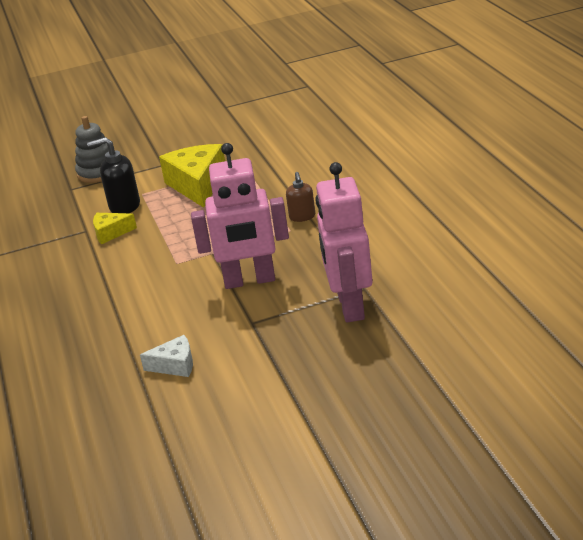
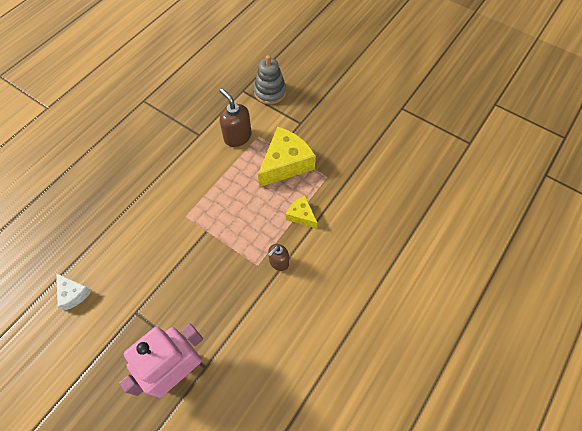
camera: 50 degrees right, 30 degrees up
black soap dispenser [87,137,140,213] -> brown soap dispenser [220,88,252,147]
yellow cheese [93,213,137,244] -> yellow cheese moved to [286,196,318,228]
pink robot [191,143,289,289] -> none

